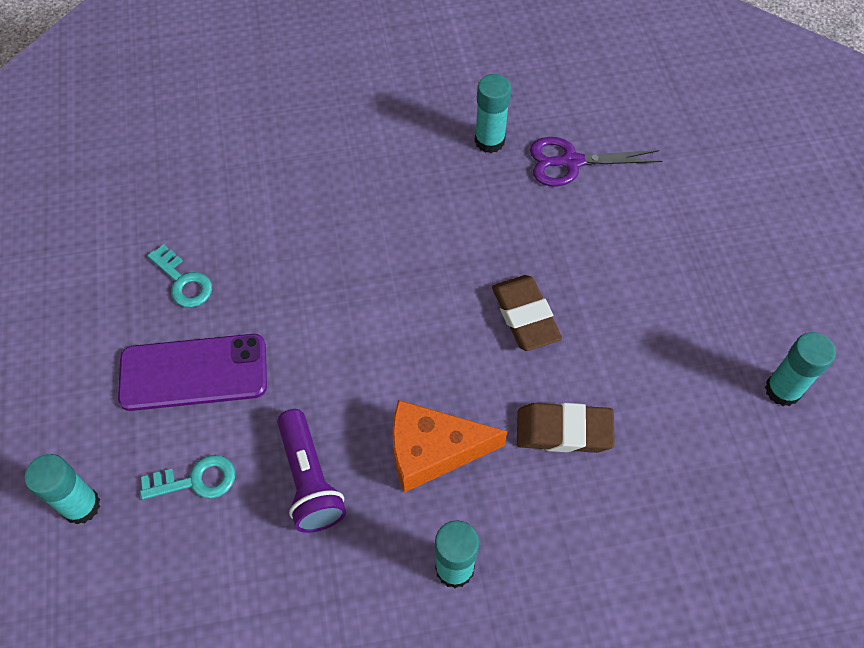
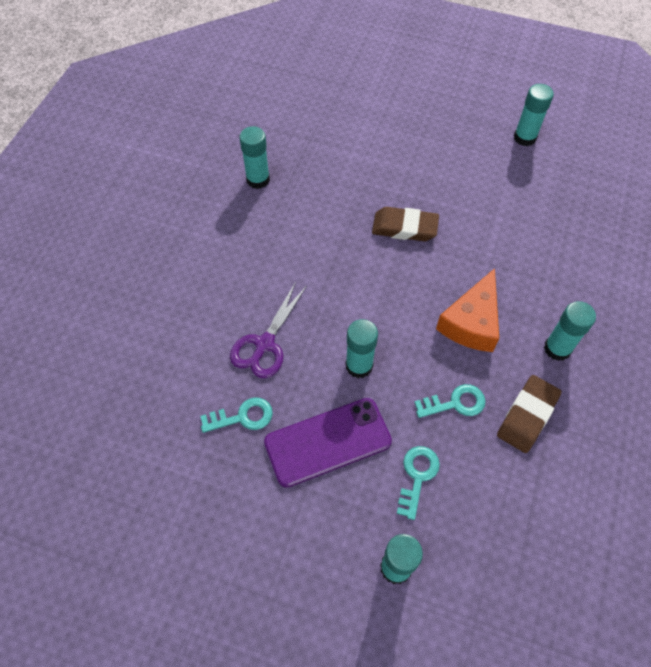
camera: 60 degrees left, 0 degrees up
purple phone [118,334,267,411] -> purple phone turned 45 degrees clockwise [264,398,392,488]
purple flashlight [277,409,346,533] -> turquoise key [414,384,486,418]
brown eraser [517,403,615,453] -> brown eraser moved to [497,375,562,453]
purple scissors [530,137,663,186] -> purple scissors moved to [230,282,307,378]
none -> turquoise glue stick [346,319,378,378]

